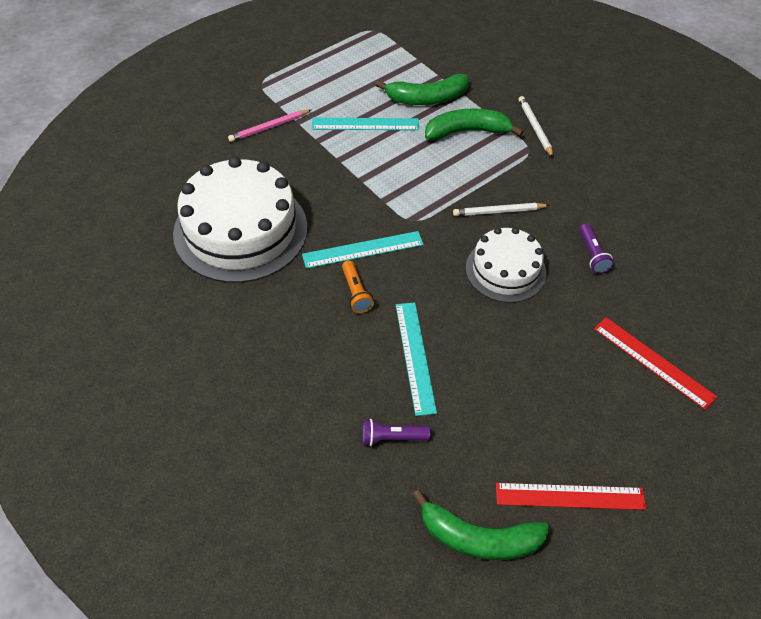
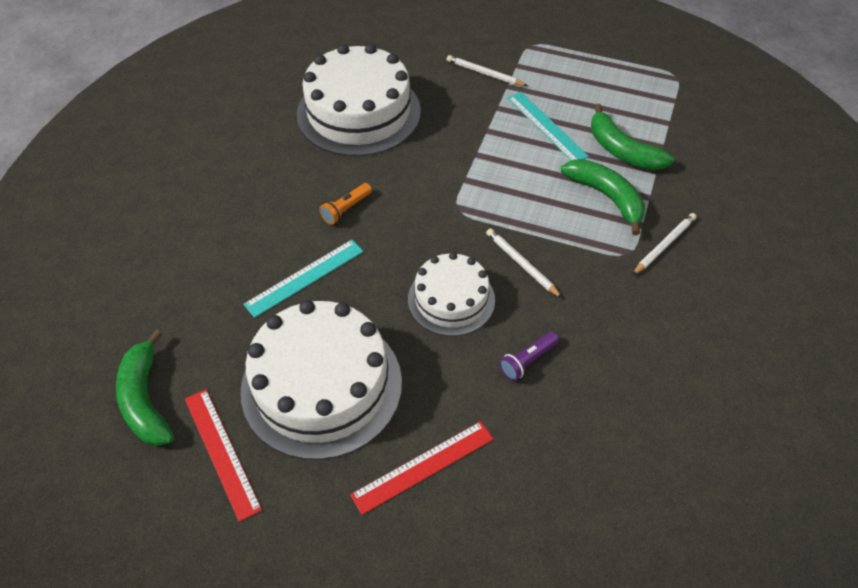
camera: 60 degrees right, 0 degrees up
pink pencil [228,110,311,142] -> white pencil [446,55,528,86]
turquoise ruler [302,231,424,269] -> none
purple flashlight [362,419,430,447] -> none
red ruler [594,317,717,410] -> red ruler turned 45 degrees clockwise [350,421,494,515]
none -> white cake [241,300,402,460]

